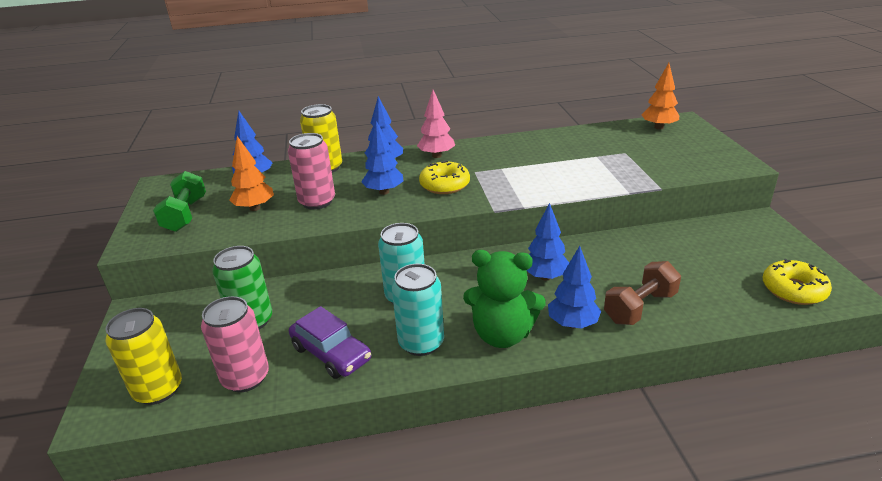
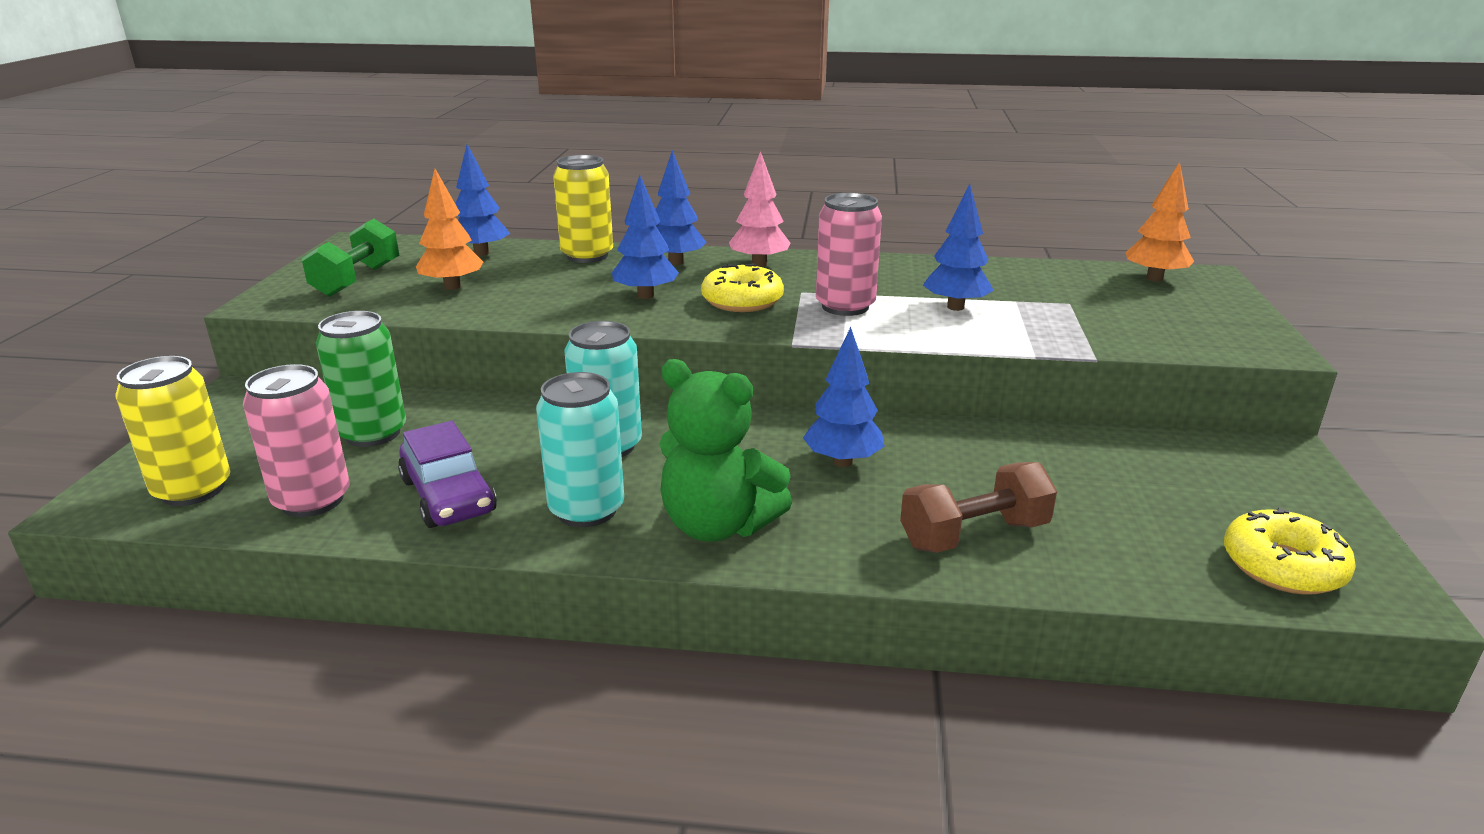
camera: 15 degrees right, 5 degrees down
pink can [288,133,335,210] -> pink can moved to [816,193,882,316]
blue tree [548,246,601,329] -> blue tree moved to [923,183,994,311]

